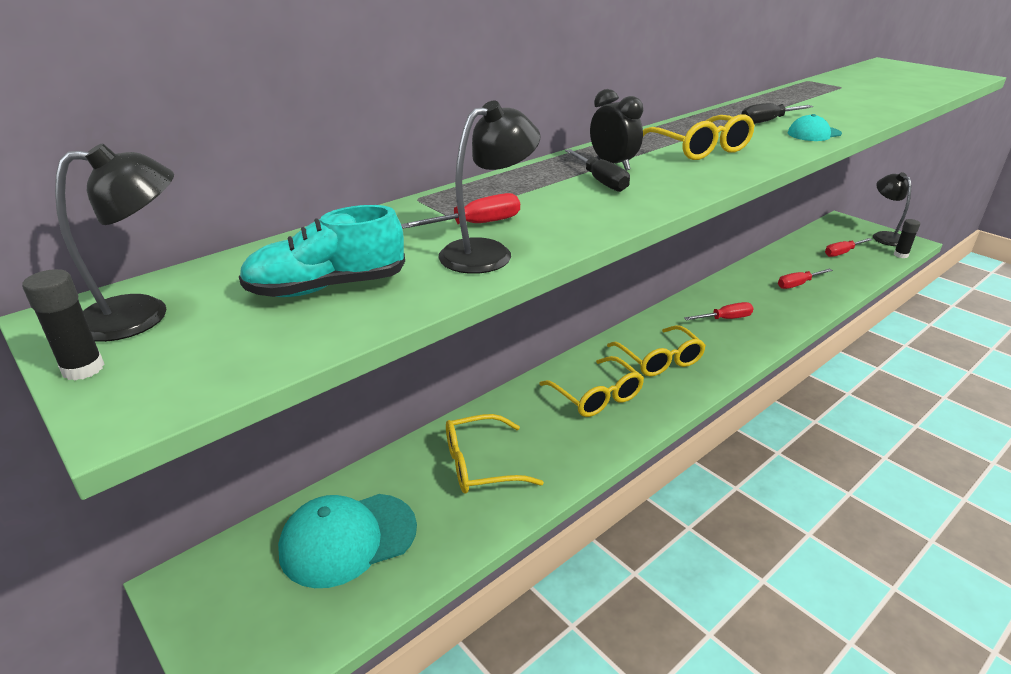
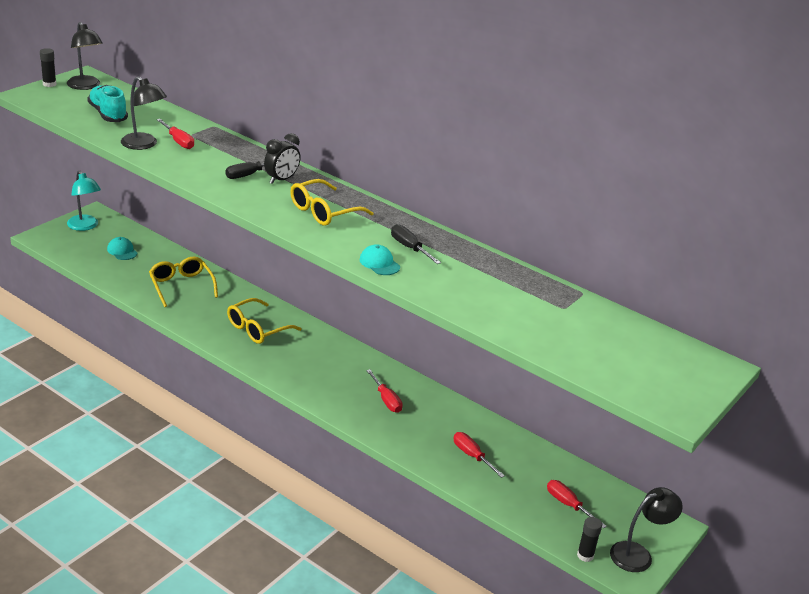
camera: 75 degrees right, 0 degrees up
turquoise cap [278,494,417,588] -> turquoise cap [107,237,138,260], size x0.49
yellow glasses [607,325,706,377] -> none
none -> turquoise lamp [67,170,101,231]

